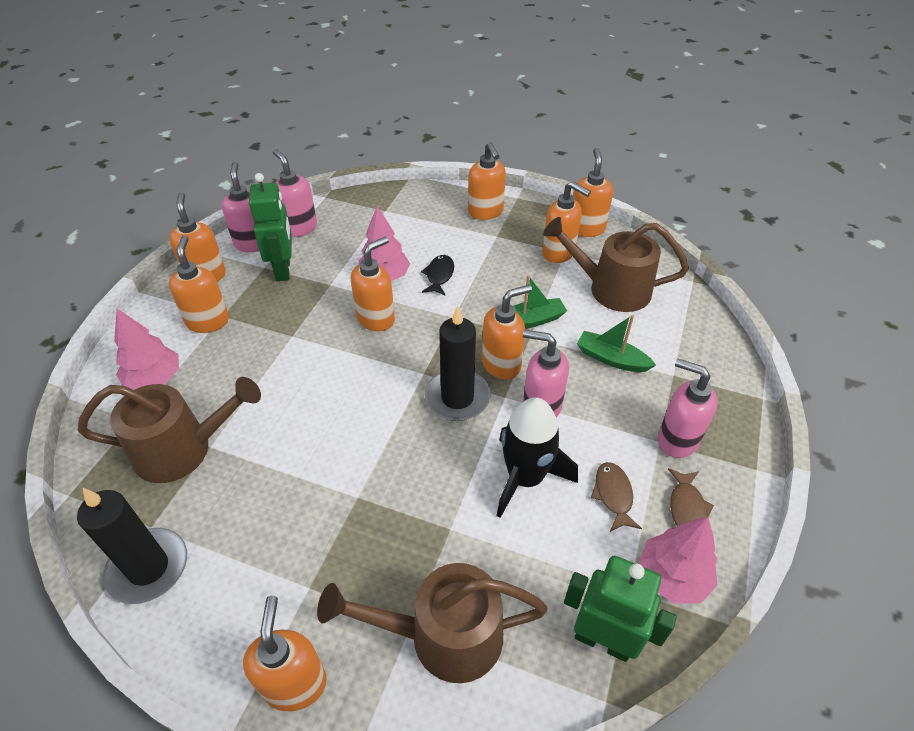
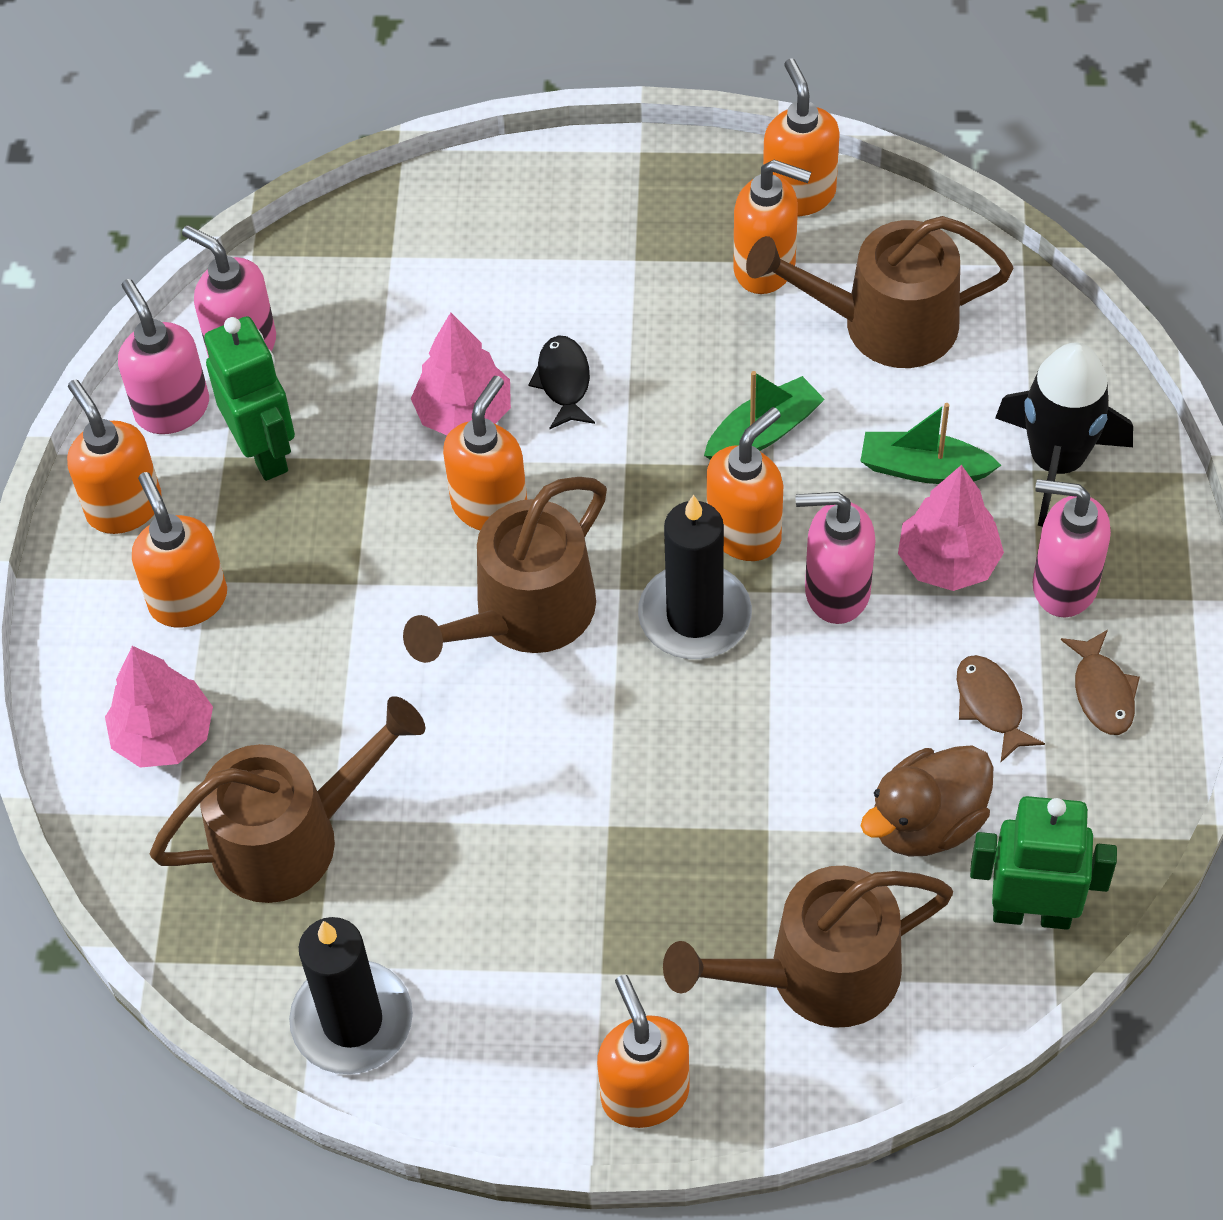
camera: 15 degrees left, 10 degrees up
orange soap dispenser [468,142,506,220] -> none
black rocket [496,397,578,518] -> black rocket moved to [995,343,1133,527]
pink tree [639,517,717,604] -> pink tree moved to [898,465,1004,591]
none -> brown watering can [403,477,607,663]
none -> brown duck [861,745,993,857]

